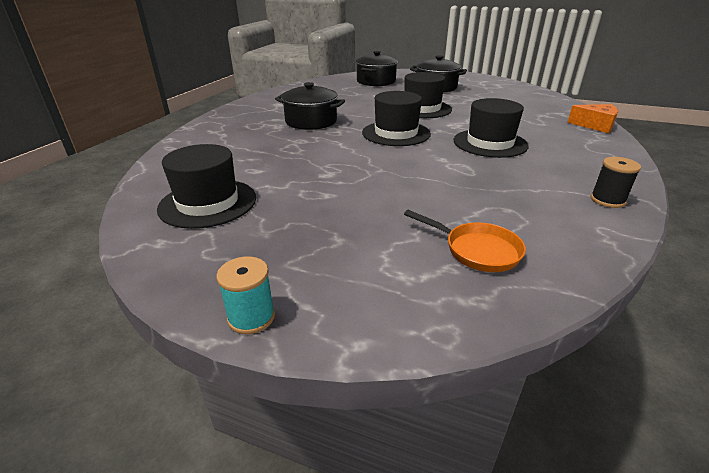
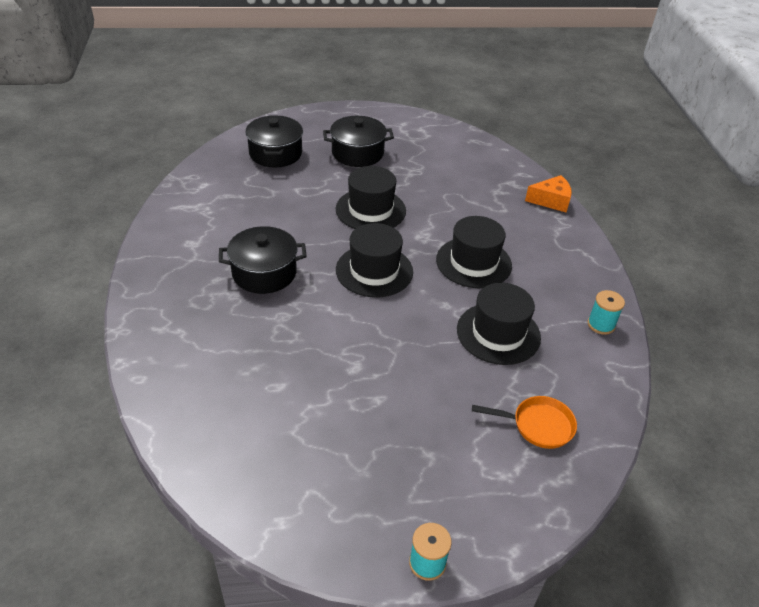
camera: 30 degrees left, 10 degrees up
black hat [157,144,256,229] -> black hat moved to [457,283,541,365]
black spool [591,157,641,208] -> turquoise spool [587,290,625,335]

